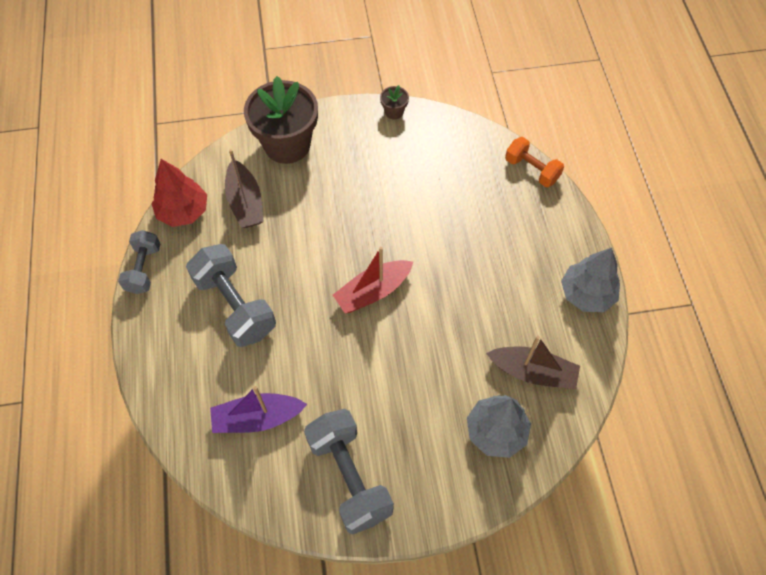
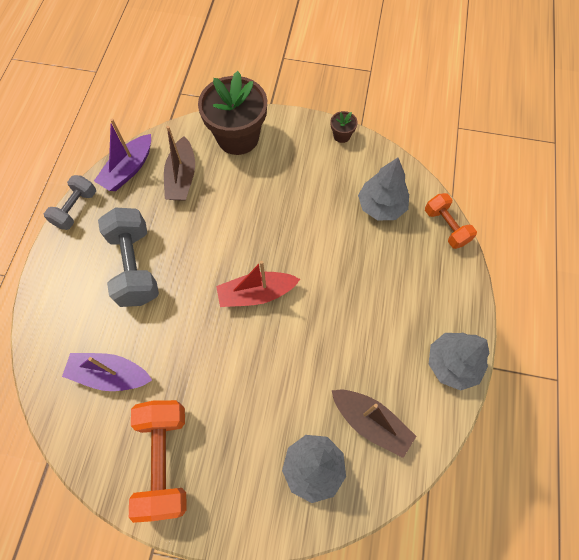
camera: 20 degrees right, 5 degrees up
red tree [152,159,207,227] -> purple boat [94,119,151,191]
grey dumbbell [304,409,394,534] -> orange dumbbell [129,400,187,523]
none -> grey tree [358,157,409,220]

